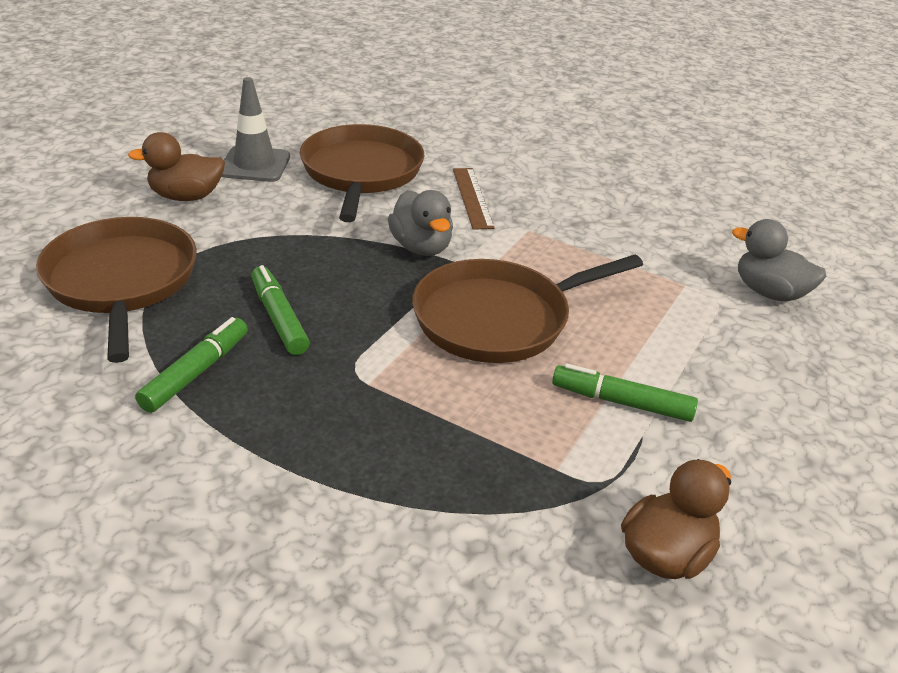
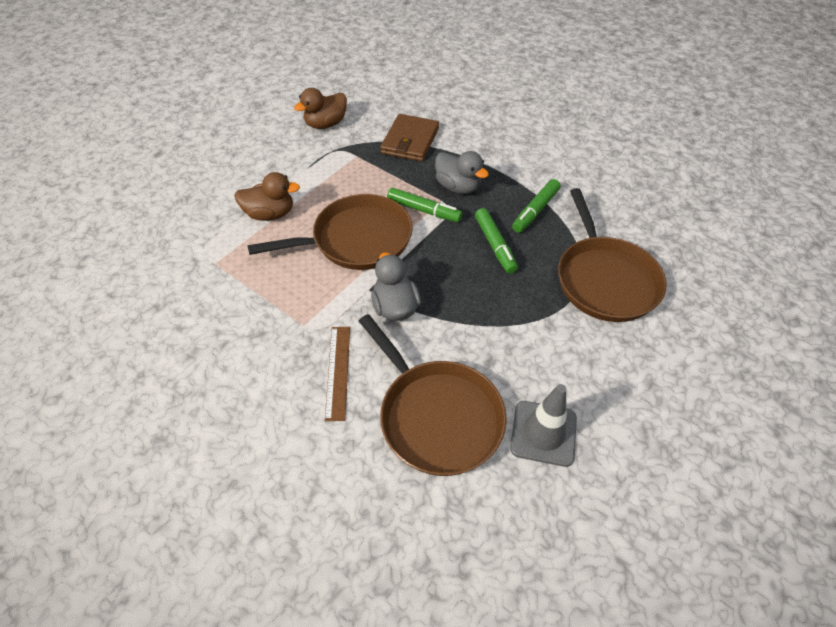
camera: 170 degrees left, 15 degrees up
brown duck [128,132,225,201] -> brown duck moved to [234,172,300,221]
brown pan [300,124,424,222] -> brown pan turned 45 degrees counterclockwise [359,314,507,476]
green marker [552,364,698,422] -> green marker moved to [387,188,462,222]
grey duck [732,219,826,301] -> grey duck moved to [435,151,489,194]
none -> brown wallet [380,114,439,162]

